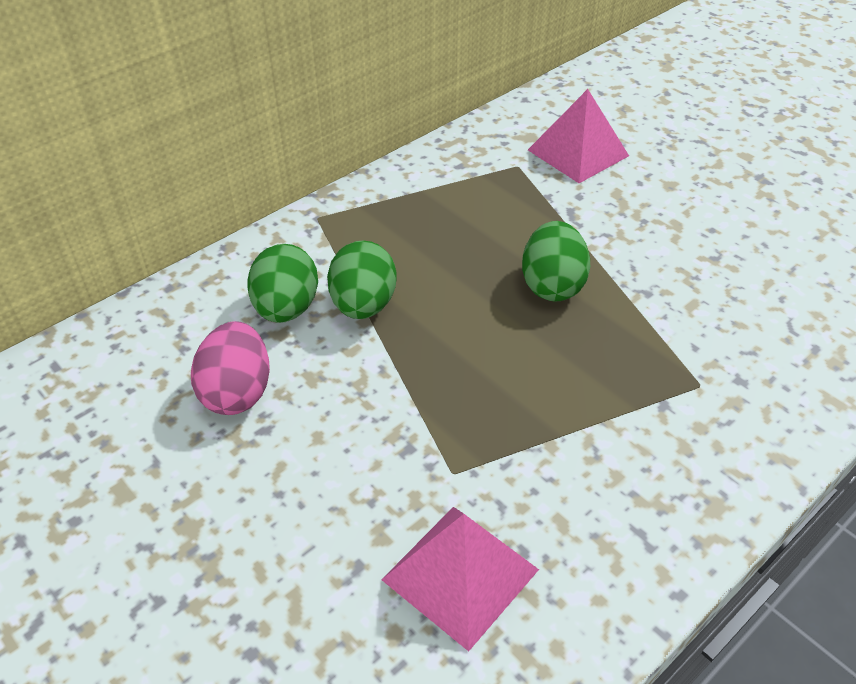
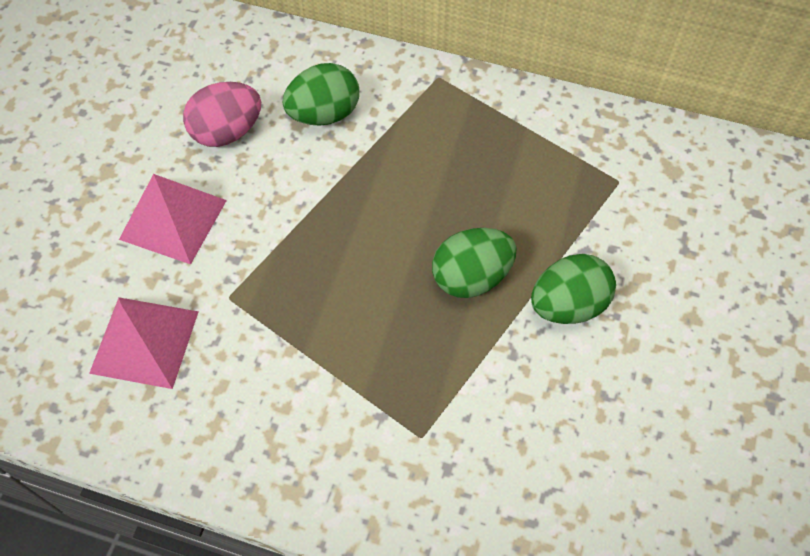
camera: 60 degrees right, 15 degrees up
green egg [327,241,397,319] -> green egg moved to [531,254,616,324]
pink pyramid [528,89,629,183] -> pink pyramid moved to [119,174,227,264]

